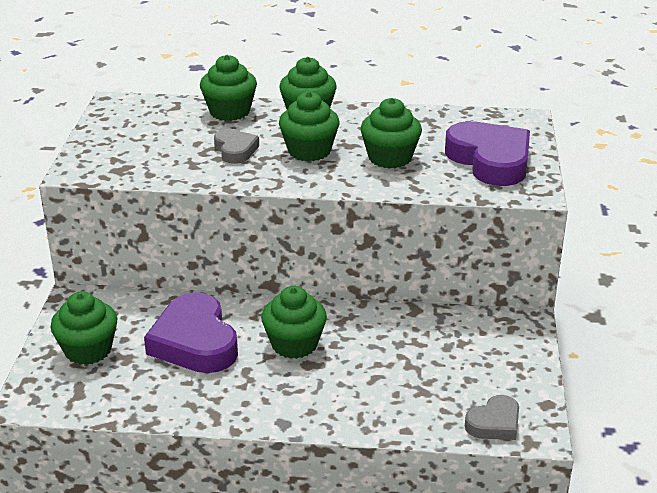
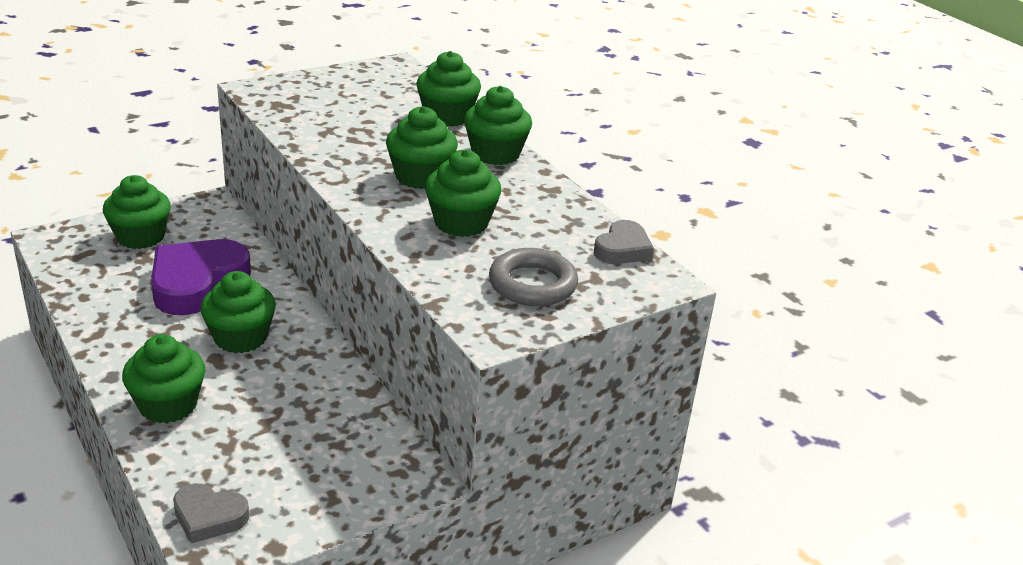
camera: 50 degrees right, 0 degrees up
grey heart [214,129,259,164] -> grey heart moved to [594,220,654,264]
purple heart [445,121,530,186] -> grey ring [489,248,578,306]
none -> green cupcake [122,334,205,423]

